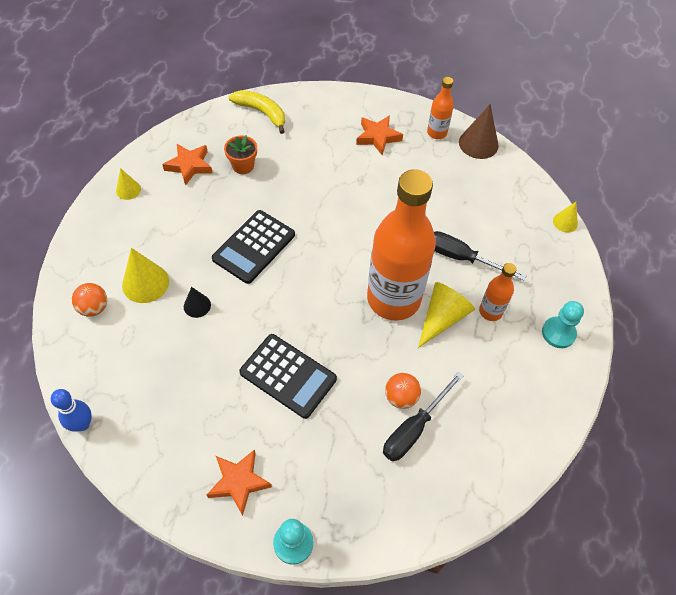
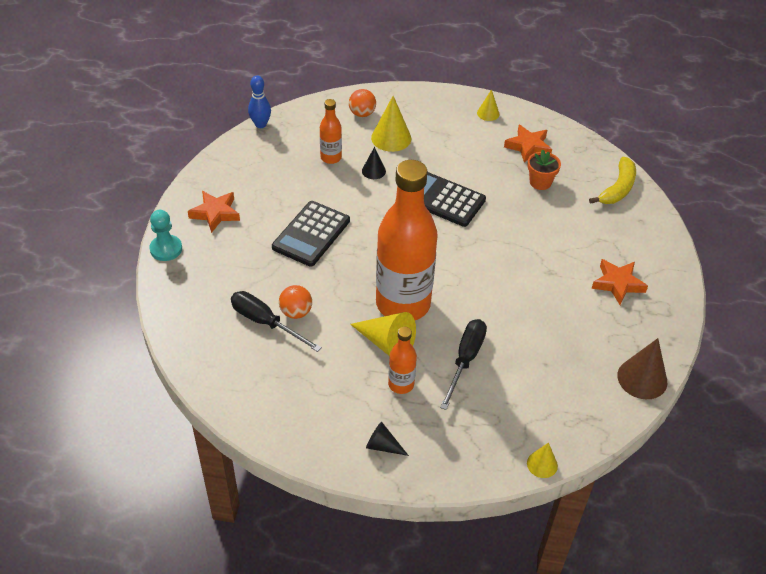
camera: 85 degrees right, 10 degrees down
orange bottle [427,77,454,139] -> orange bottle moved to [320,99,342,164]
turquoise pawn [542,301,584,348] -> black cone [366,422,409,456]

